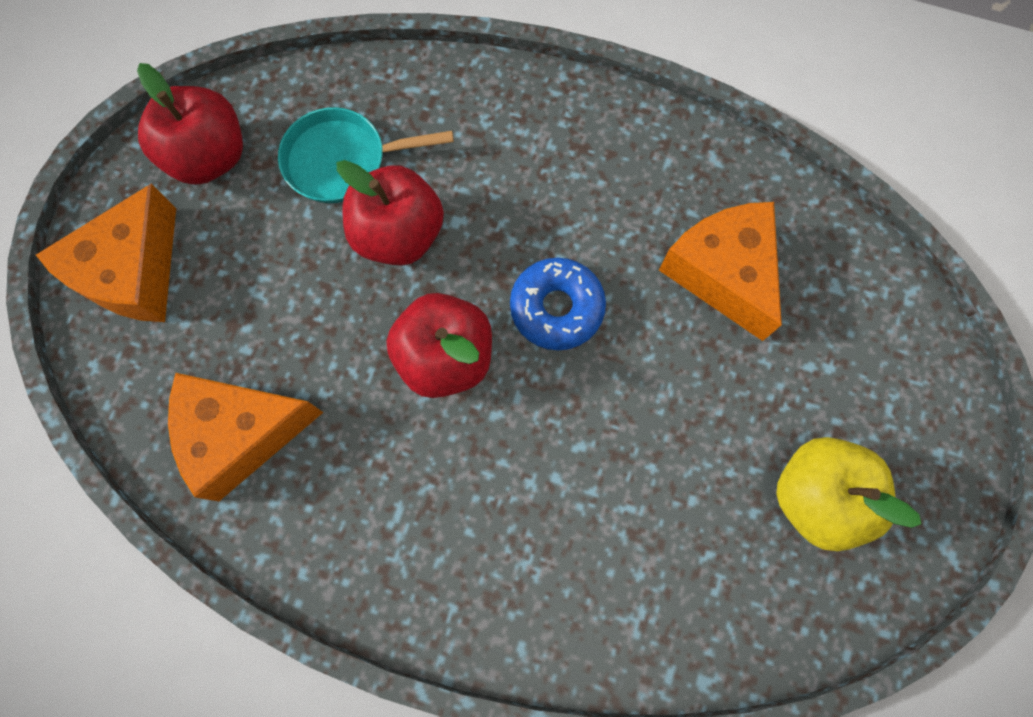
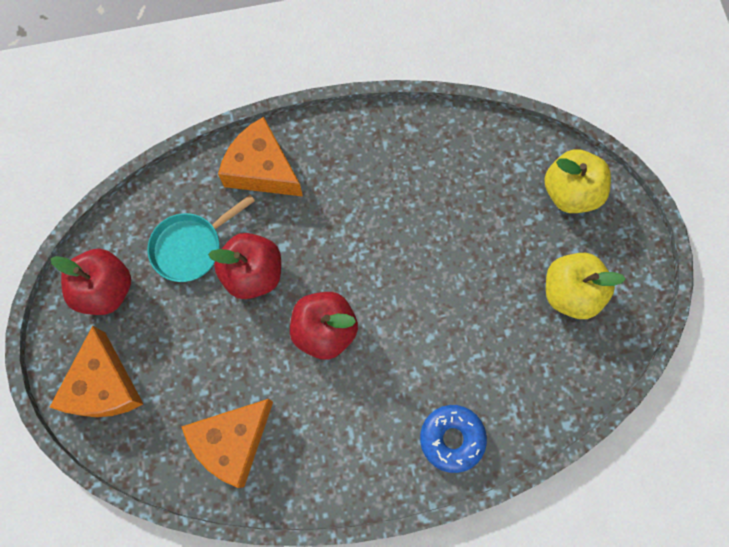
camera: 30 degrees left, 0 degrees up
blue donut [510,258,606,350] -> blue donut moved to [420,405,487,473]
orange cheese [659,202,782,341] -> orange cheese moved to [218,117,303,196]
none -> yellow apple [544,149,611,213]

